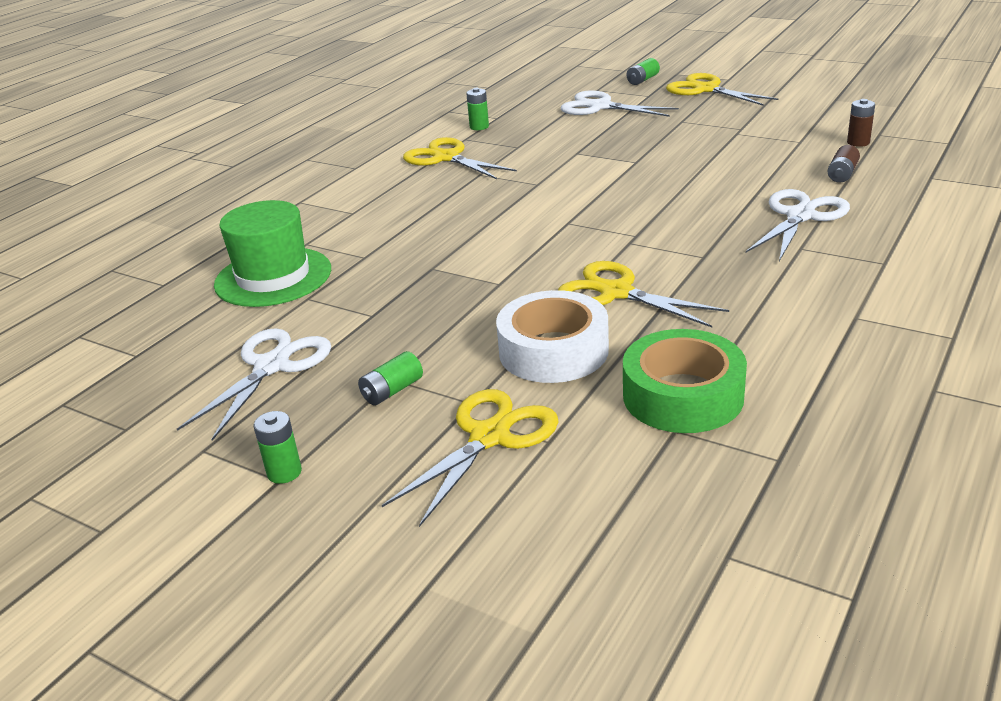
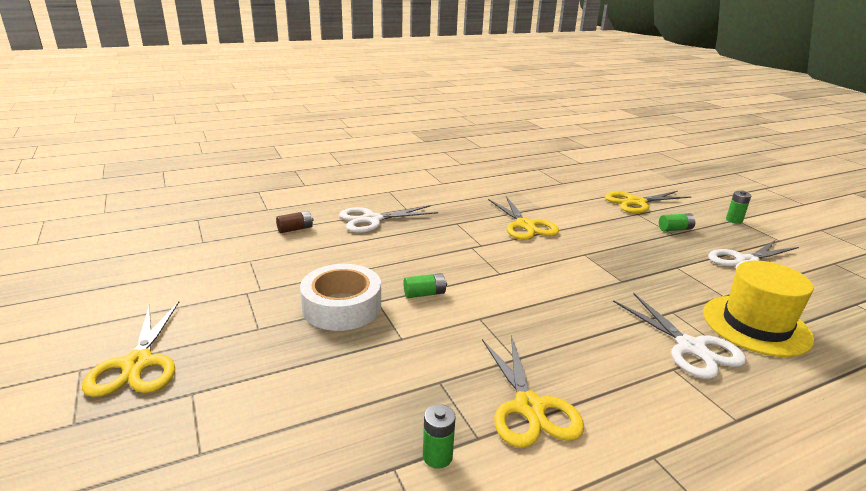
camera: 150 degrees left, 5 degrees down
green hat [214,200,331,307] -> yellow hat [703,260,814,357]
white tape [496,290,609,383] -> white tape moved to [300,264,381,331]
white scissors [561,91,679,117] -> white scissors moved to [613,293,747,379]
green tape [623,329,747,433] -> none
green battery [627,58,660,85] -> green battery moved to [403,273,447,298]
brown battery [847,99,875,147] -> none

